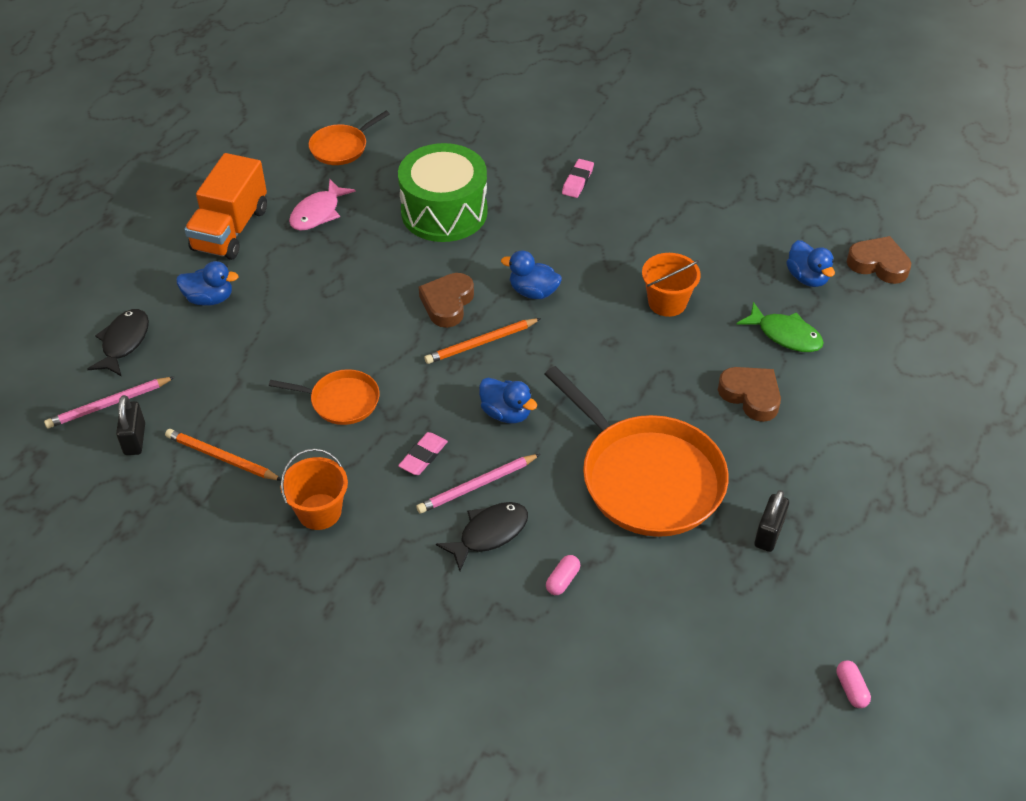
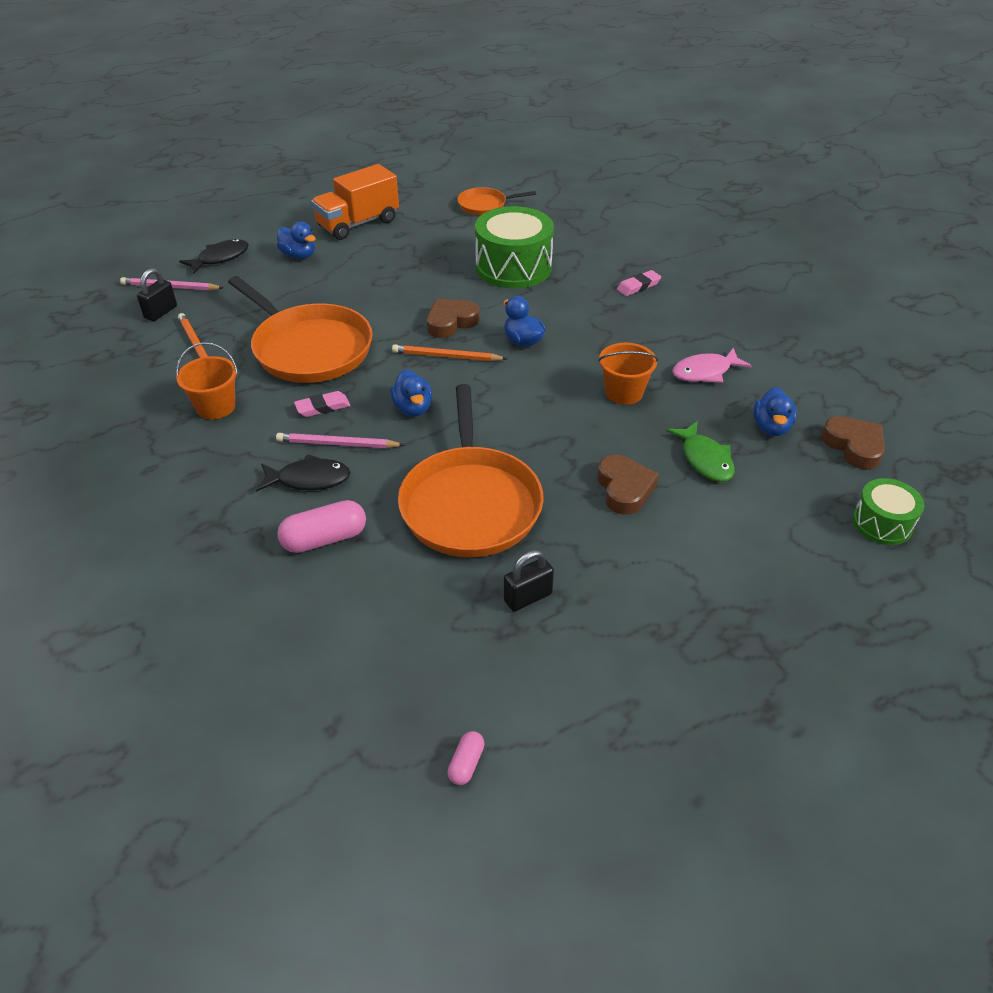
camera: 35 degrees right, 5 degrees down
orange pan [269,369,380,425] -> orange pan [228,276,373,383], size x2.00
pink fish [289,179,356,231] -> pink fish moved to [672,347,752,383]
pink capsule [546,555,580,595] -> pink capsule [277,500,366,553], size x1.89
none -> green drum [853,478,925,545]

